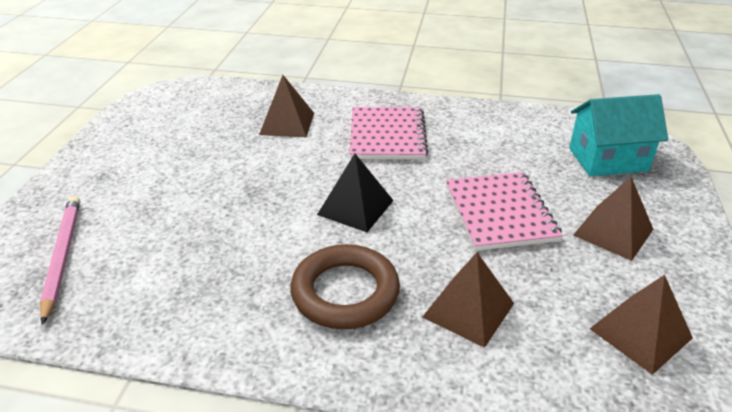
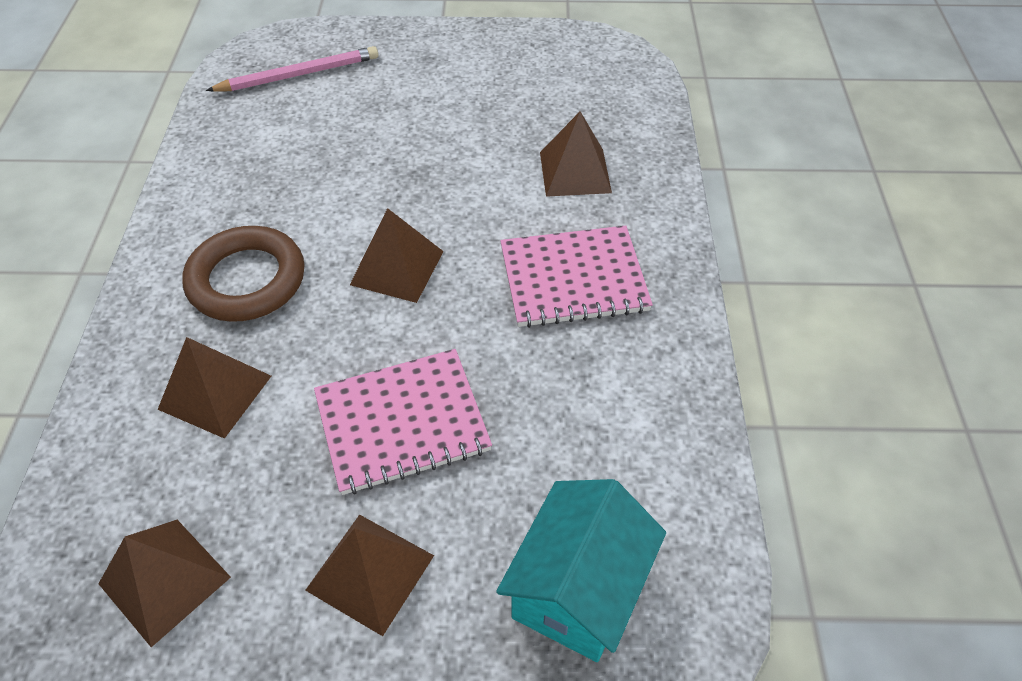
camera: 80 degrees right, 15 degrees up
black pyramid [317,154,394,232] -> brown pyramid [350,208,444,303]
turquoise house [569,94,668,176] -> turquoise house turned 45 degrees clockwise [496,479,666,662]

